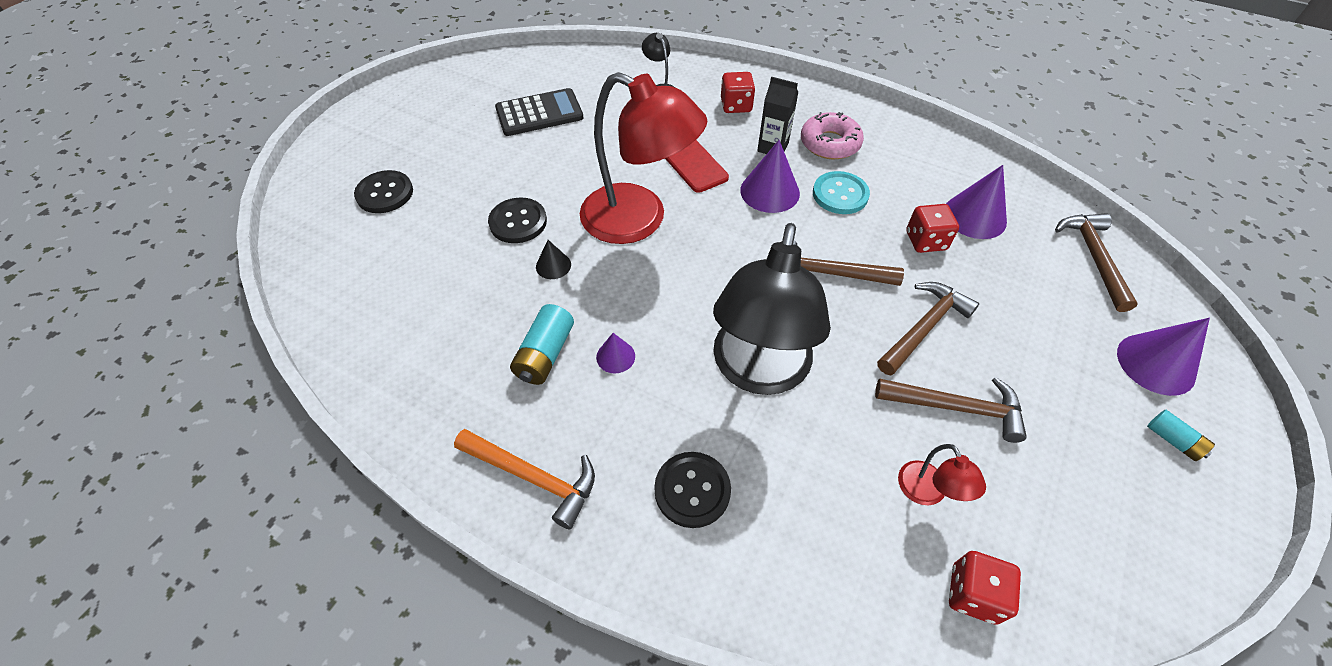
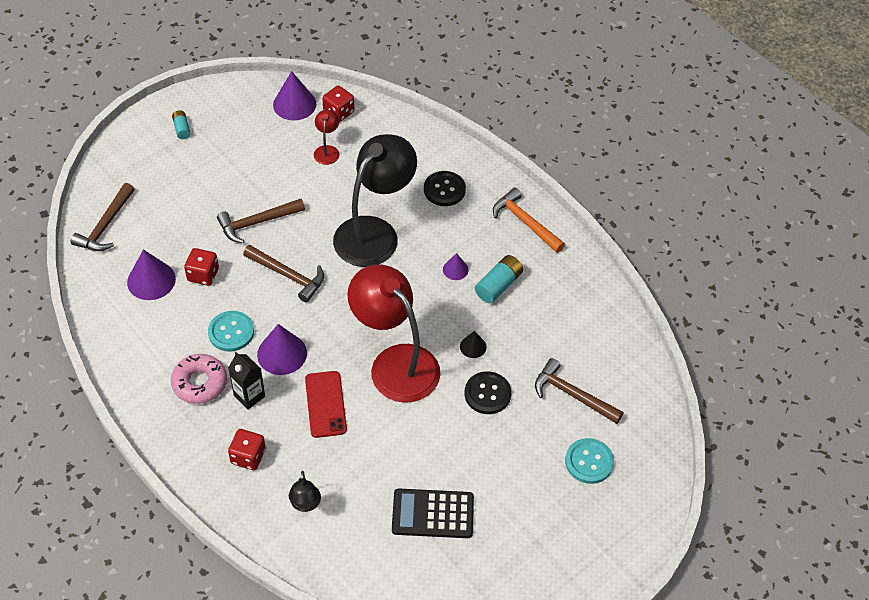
camera: 160 degrees left, 0 degrees up
black button [354,170,413,213] -> turquoise button [565,438,614,484]
brown hammer [875,377,1027,443] -> brown hammer moved to [535,358,623,424]
purple cone [1117,318,1210,396] -> purple cone moved to [273,71,316,120]

